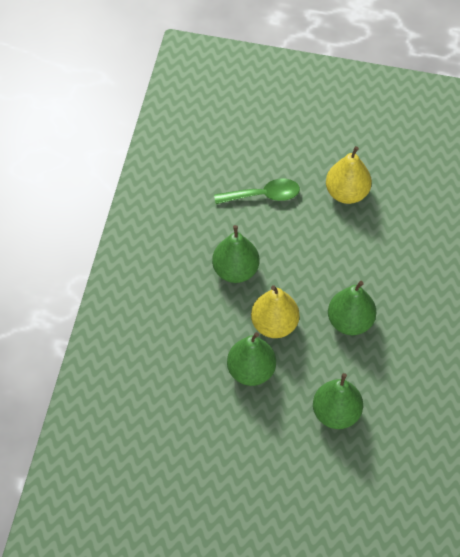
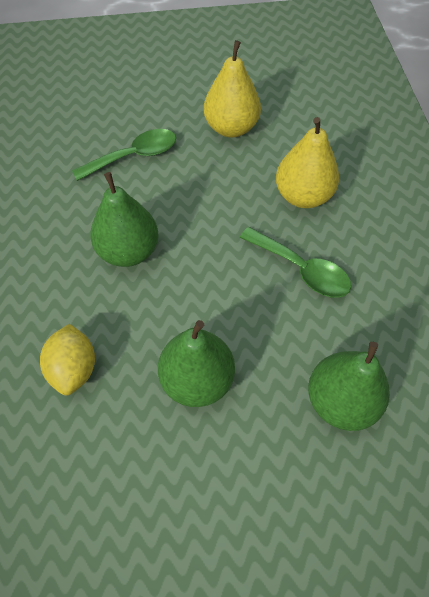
camera: 20 degrees left, 0 degrees up
yellow pear [251,285,299,338] -> yellow pear moved to [276,117,339,208]
green pear [328,281,376,335] -> green spoon [240,227,351,298]
none -> yellow lemon [40,324,95,395]

